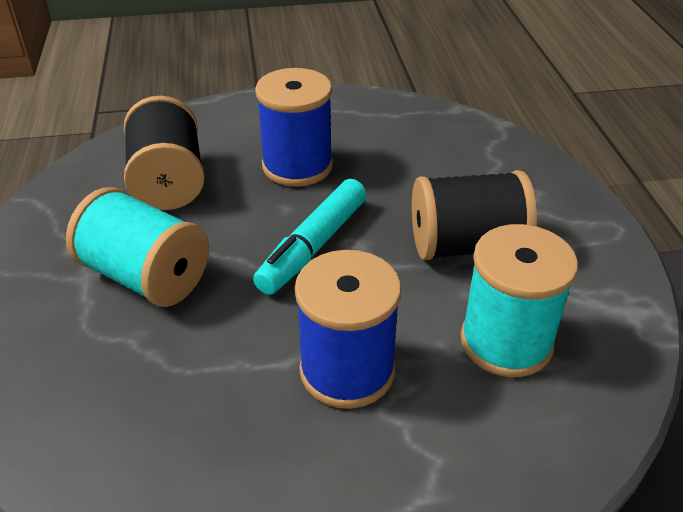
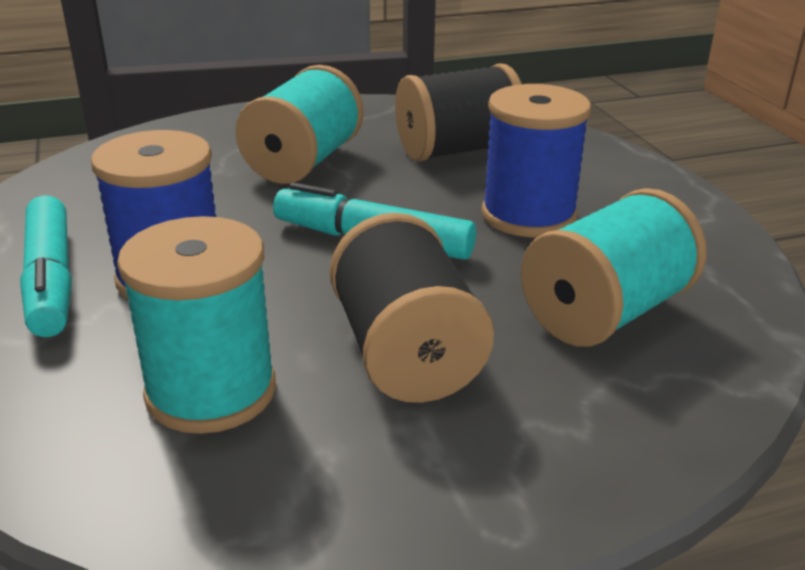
camera: 80 degrees right, 10 degrees down
none -> turquoise marker [20,195,72,337]
none -> turquoise spool [521,188,707,347]

